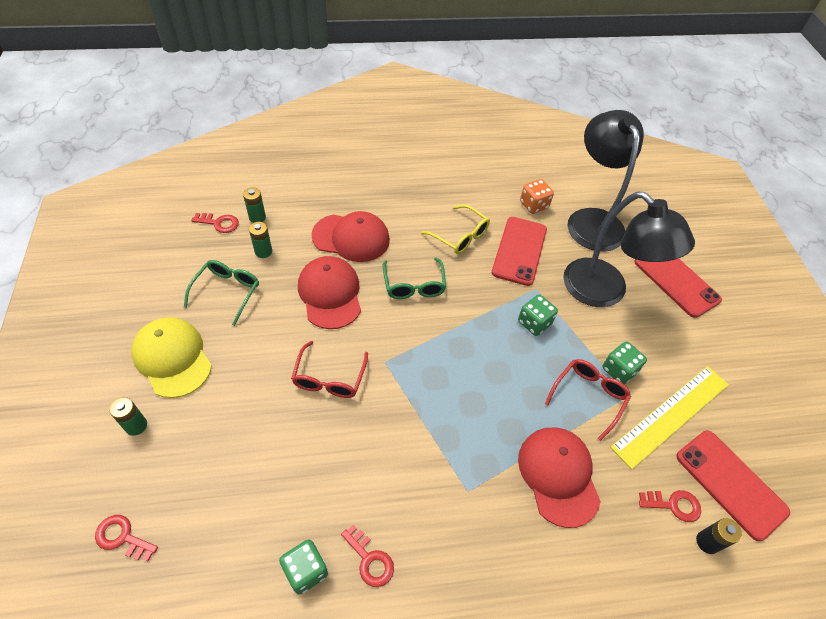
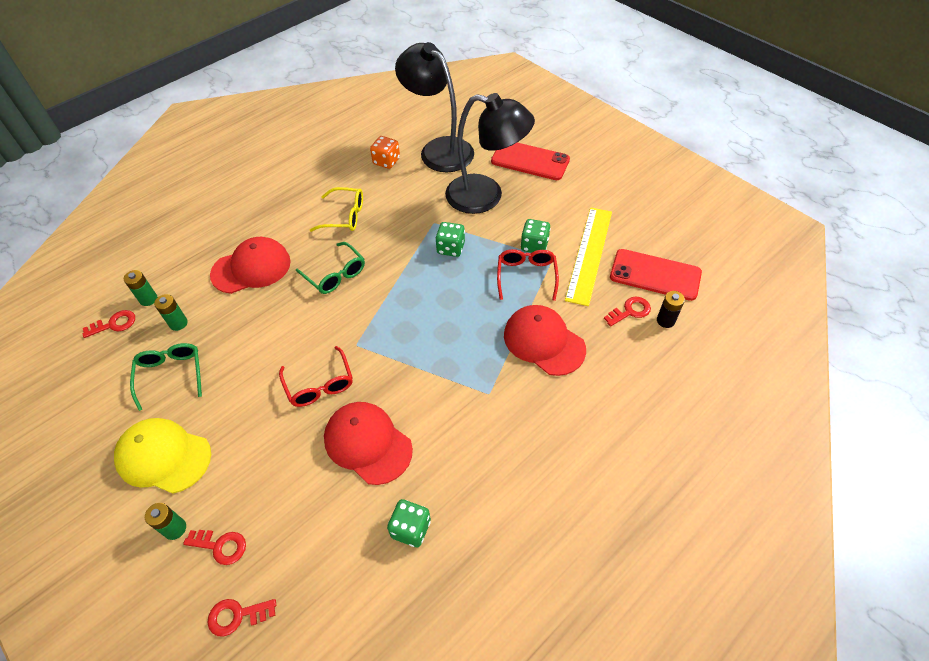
camera: 30 degrees left, 0 degrees up
red cap [298,256,361,329] -> red cap moved to [324,402,413,485]
red key [341,525,394,587] -> red key moved to [183,530,246,565]
red phone [492,217,547,286] -> none

